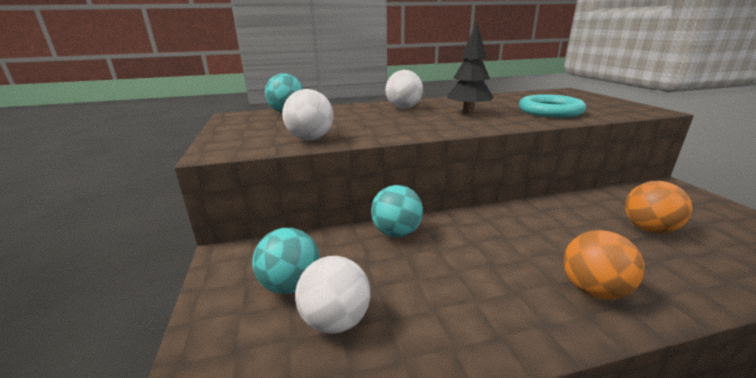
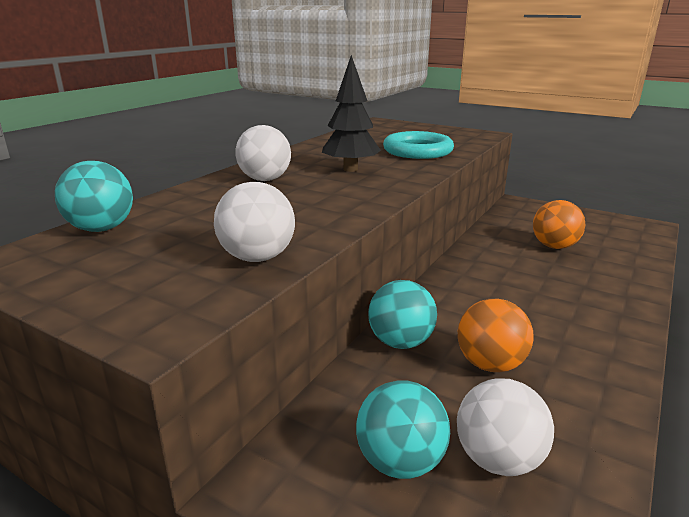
camera: 45 degrees left, 0 degrees up
orange ball [563,230,645,300] -> orange ball moved to [458,299,534,372]

